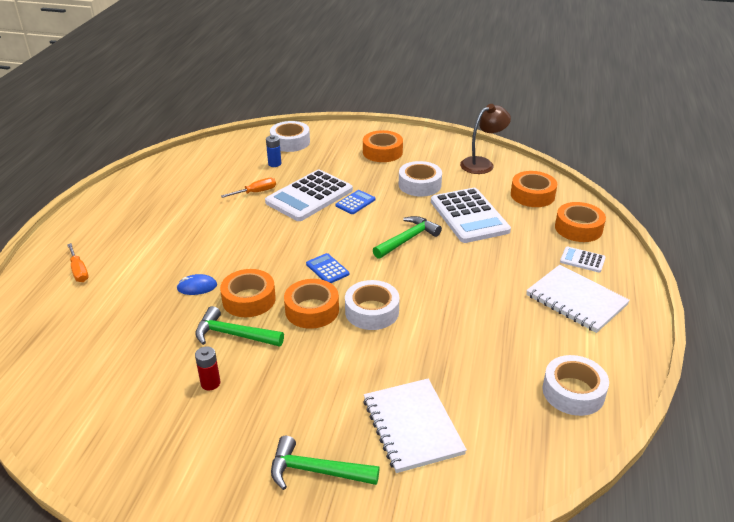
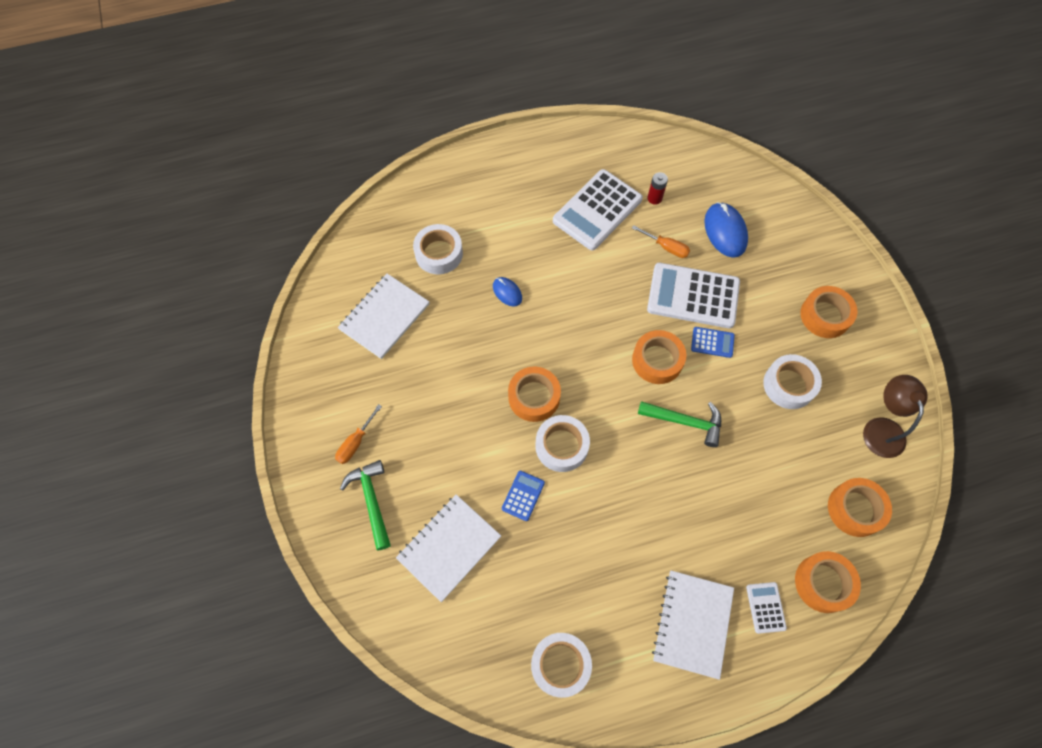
camera: 60 degrees right, 30 degrees up
orange screwdriver [67,243,89,282] -> orange screwdriver moved to [335,404,382,464]
green hammer [195,306,284,347] -> none
red battery [195,346,220,390] -> red battery moved to [648,172,668,205]
orange tape [220,269,276,317] -> orange tape moved to [632,330,686,384]
blue battery [266,135,281,167] -> blue mouse [704,202,748,257]
white tape [270,121,310,152] -> white tape moved to [413,224,463,274]
blue calculator [306,253,349,283] -> blue calculator moved to [502,471,545,521]
white calculator [431,188,511,243] -> white calculator moved to [553,169,643,251]
brown lamp [460,104,511,174] -> brown lamp turned 120 degrees counterclockwise [863,375,928,458]
none -> white notebook [338,274,429,359]

